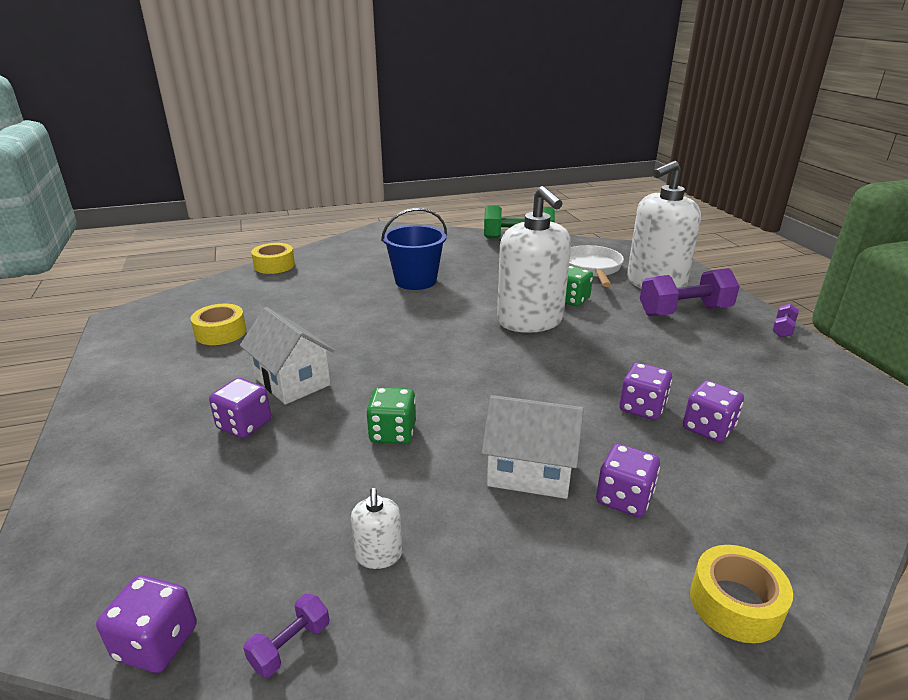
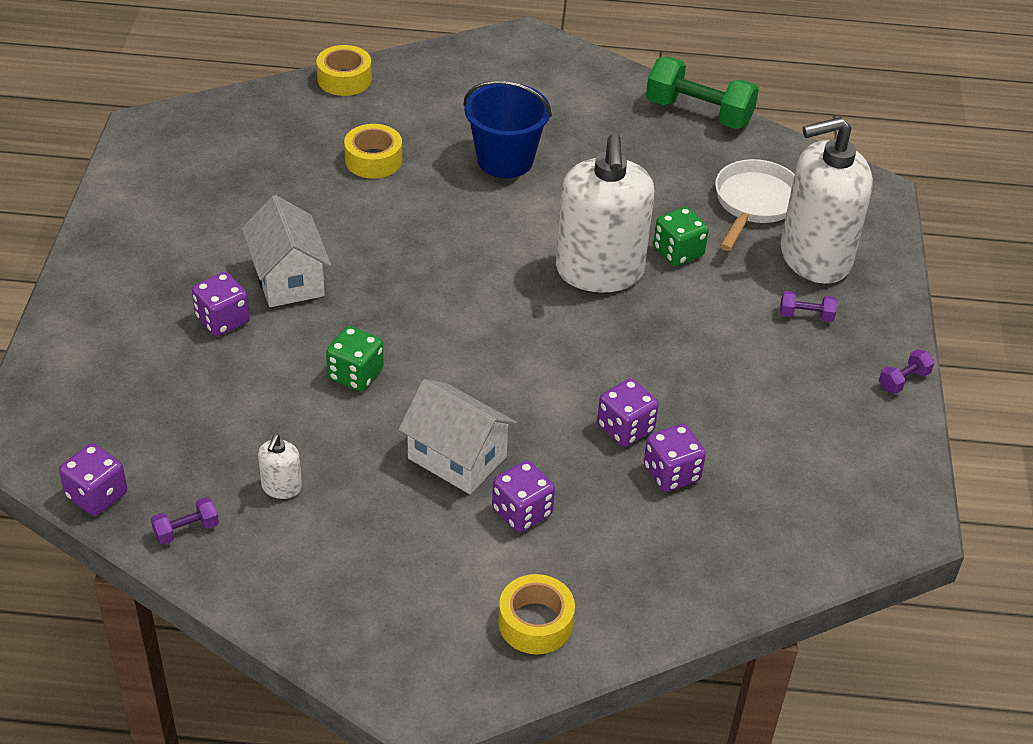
camera: 20 degrees right, 15 degrees up
yellow tape [191,304,246,345] -> yellow tape moved to [344,124,402,179]
purple dumbbell [640,268,740,317] -> purple dumbbell [780,291,837,322], size x0.46

